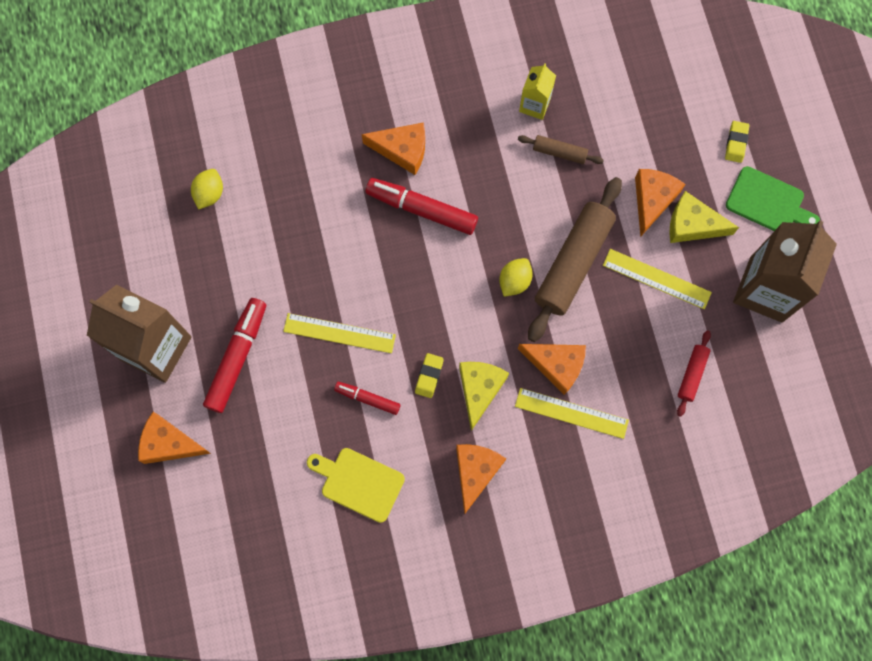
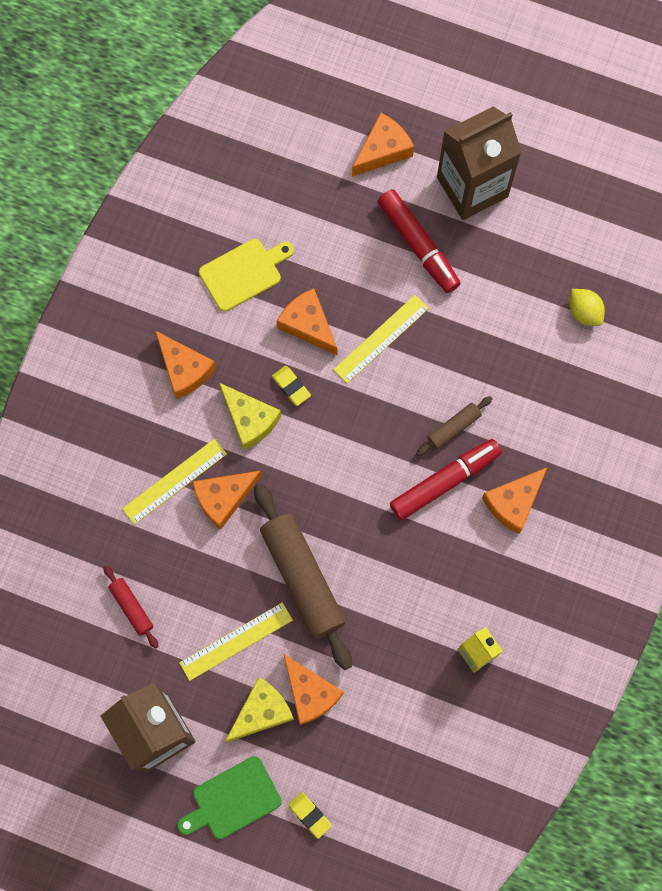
camera: 125 degrees right, 0 degrees up
red marker [334,382,401,415] -> orange cheese [276,288,338,355]
yellow lemon [499,258,533,297] -> none
brown rolling pin [518,135,604,164] -> brown rolling pin moved to [416,396,492,456]

